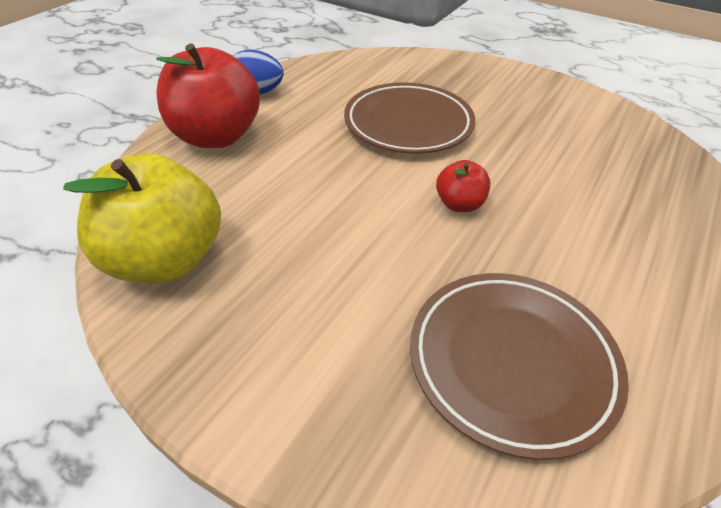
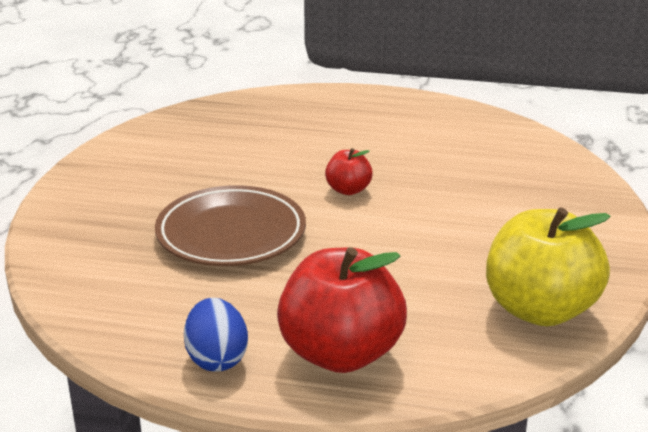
camera: 110 degrees left, 15 degrees down
brown plate [410,273,629,460] -> none

